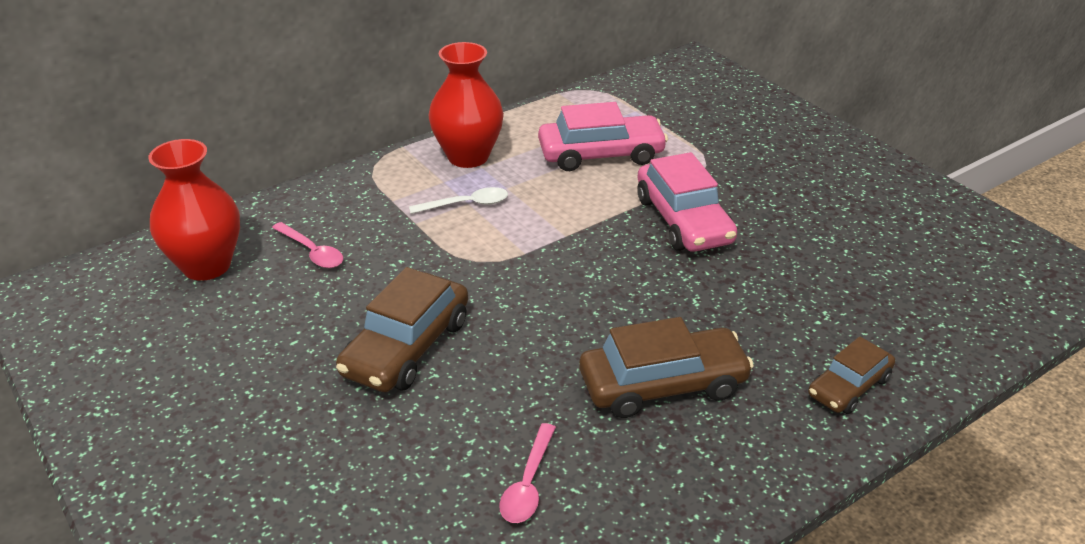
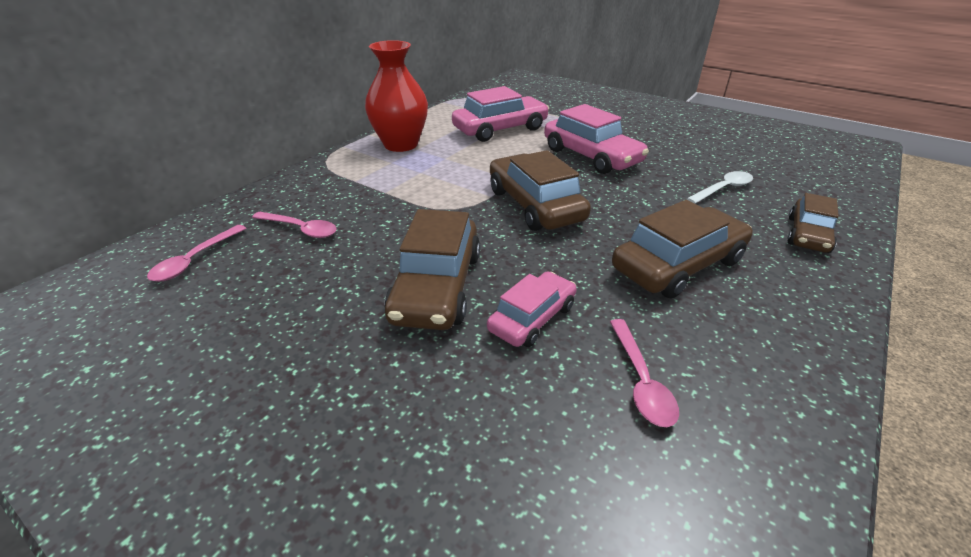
camera: 20 degrees left, 0 degrees up
red vase [148,139,240,281] -> pink spoon [147,225,247,282]
white spoon [409,187,508,214] -> white spoon moved to [687,171,753,204]
none -> pink car [487,271,577,347]
none -> brown car [490,150,591,231]

